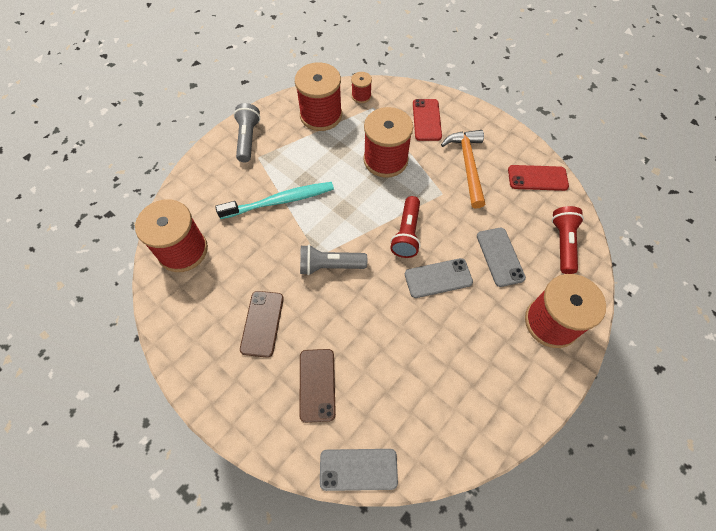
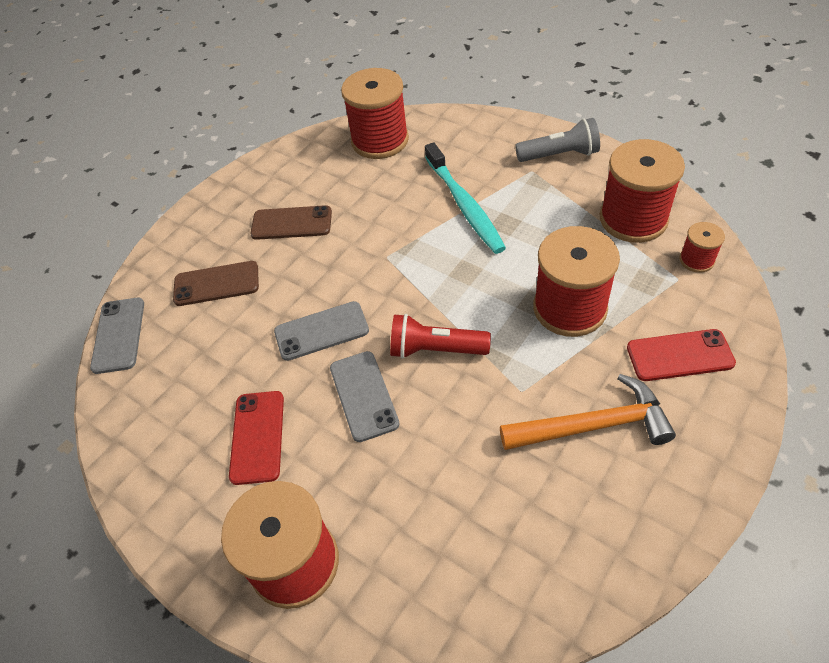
camera: 90 degrees right, 10 degrees down
grey flashlight [300,245,367,275] -> none
grey phone [477,228,526,287] -> grey phone moved to [274,301,369,361]
red phone [508,165,569,191] -> red phone moved to [229,391,284,485]
red flashlight [552,206,584,274] -> none

